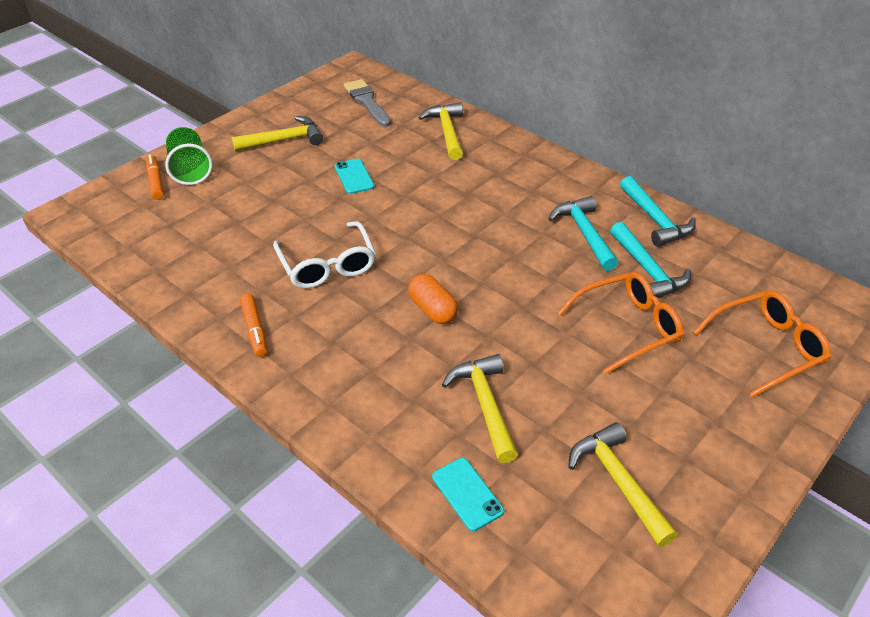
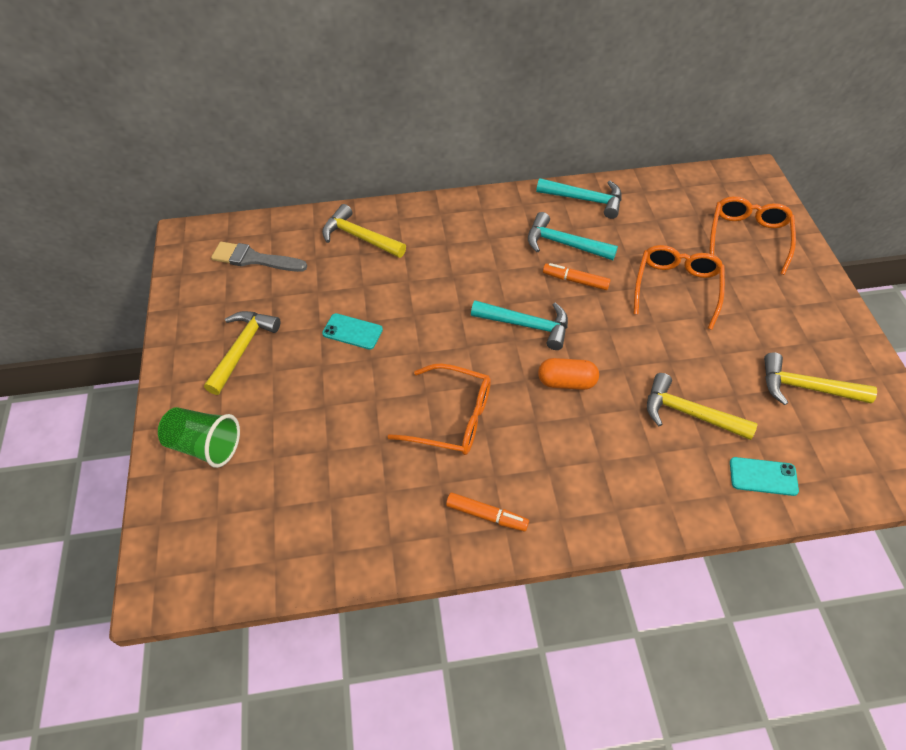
camera: 50 degrees left, 10 degrees up
orange marker [146,154,164,200] -> orange marker moved to [543,263,611,290]
white glasses [273,221,376,289] -> orange glasses [387,364,491,455]
turquoise hammer [610,222,691,298] -> turquoise hammer moved to [471,300,568,350]

